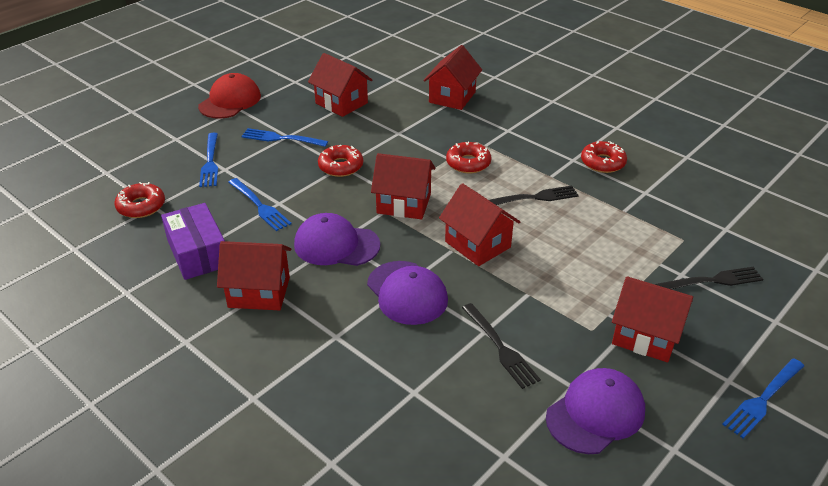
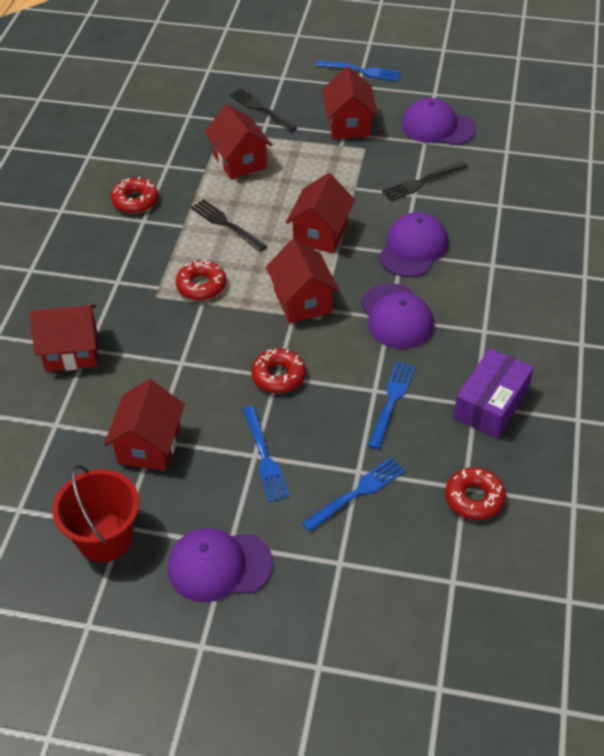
camera: 120 degrees left, 10 degrees up
red cap [198,73,261,119] -> purple cap [168,528,273,602]
red house [217,241,291,310] -> red house moved to [205,104,272,180]
black fork [462,303,541,389] -> black fork turned 150 degrees counterclockwise [382,161,468,201]
none -> red bucket [52,465,139,563]

